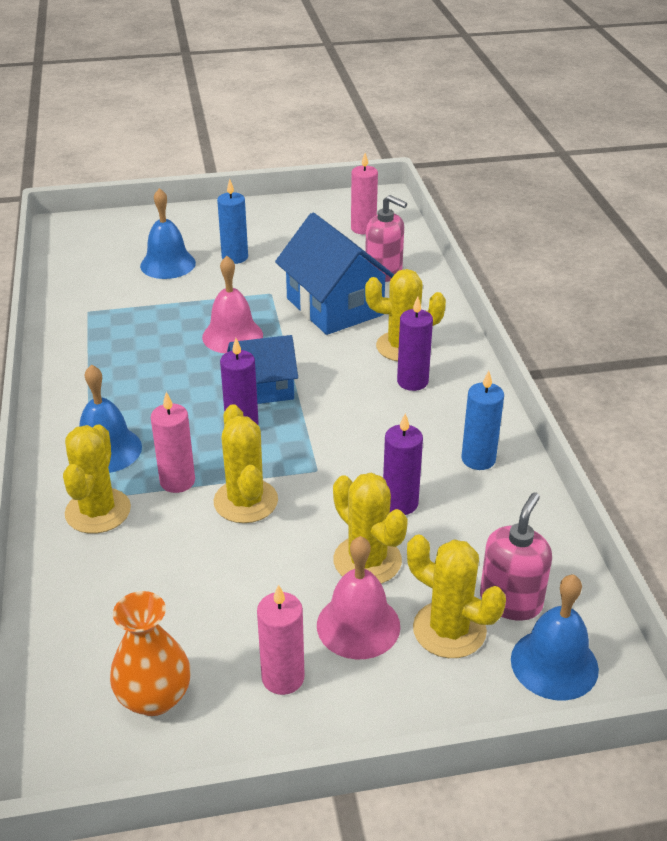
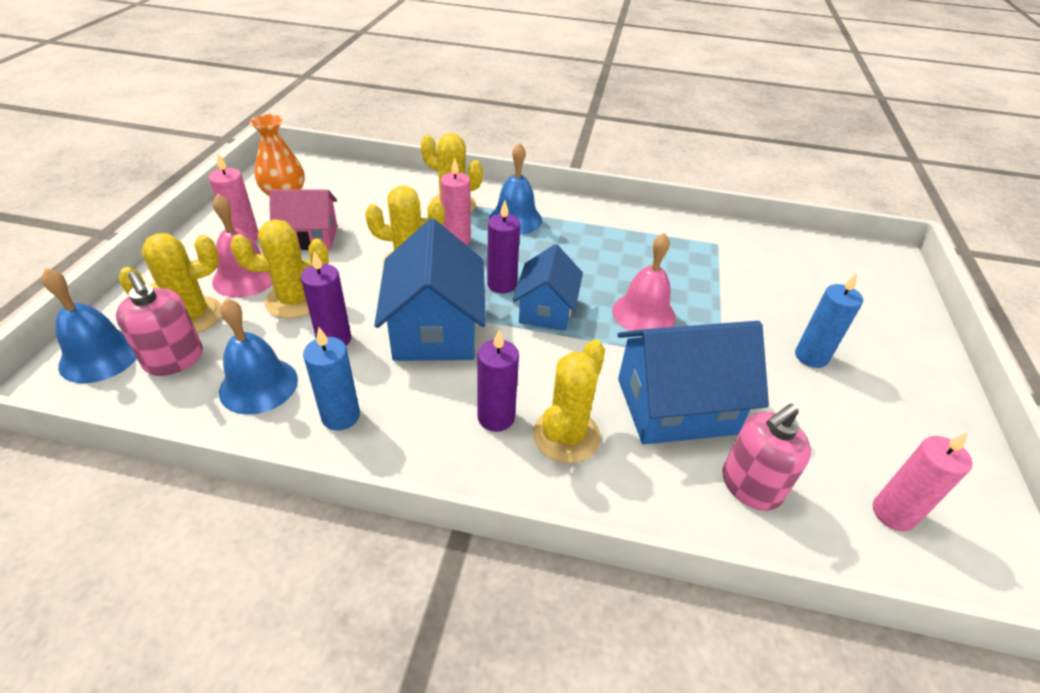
camera: 110 degrees right, 5 degrees up
blue bell [140,188,196,279] -> blue bell moved to [219,298,298,415]
none -> pink house [270,189,337,250]
none -> blue house [374,219,486,361]

